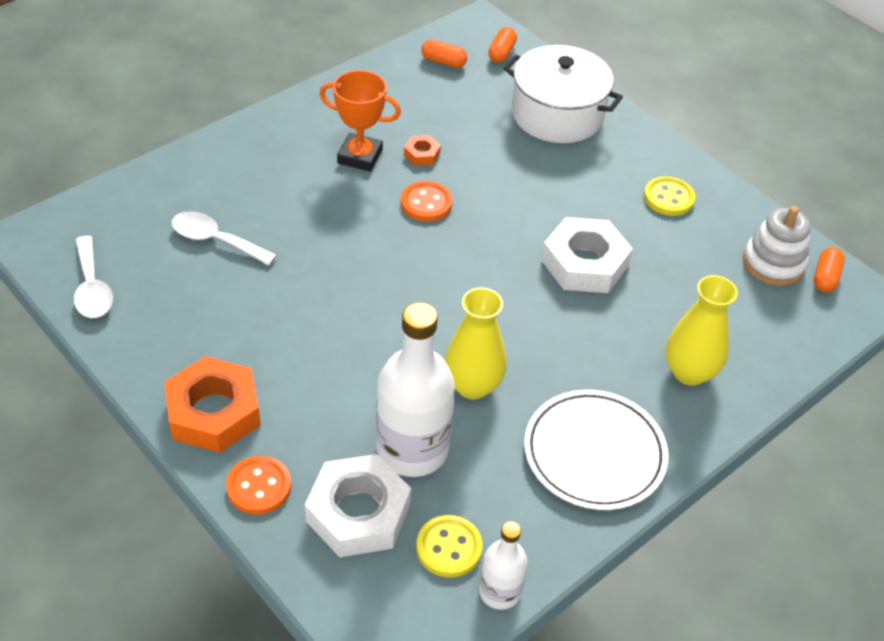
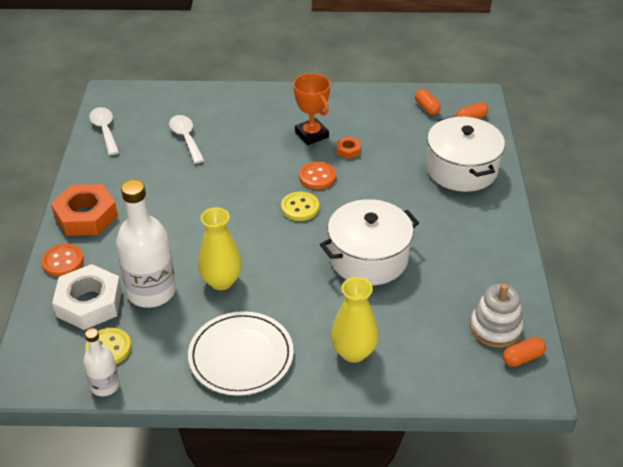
camera: 45 degrees right, 5 degrees down
white spoon [74,236,113,318] -> white spoon turned 135 degrees clockwise [89,107,119,155]
white nut [541,217,633,293] -> white pot [320,199,419,285]
yellow button [644,176,695,216] -> yellow button moved to [281,192,319,221]

